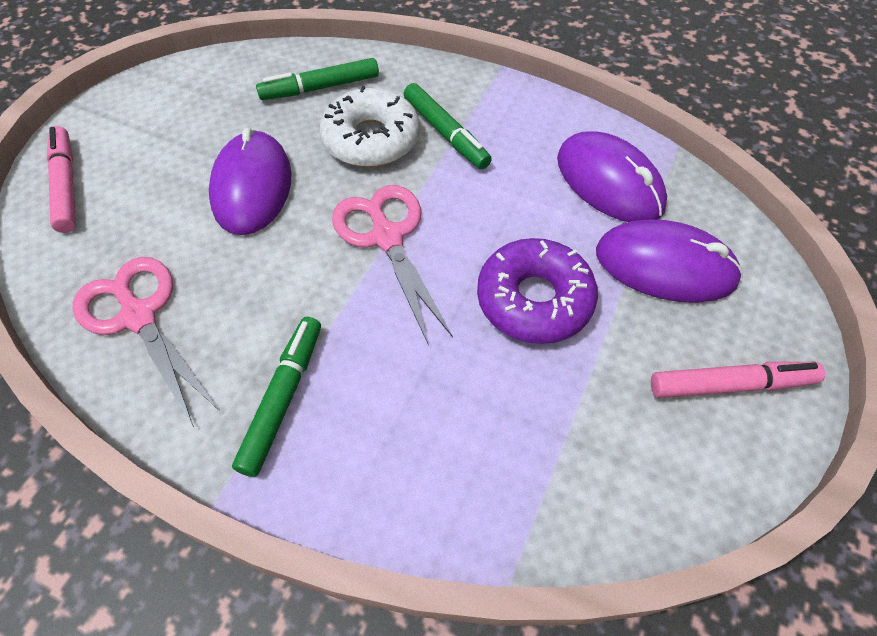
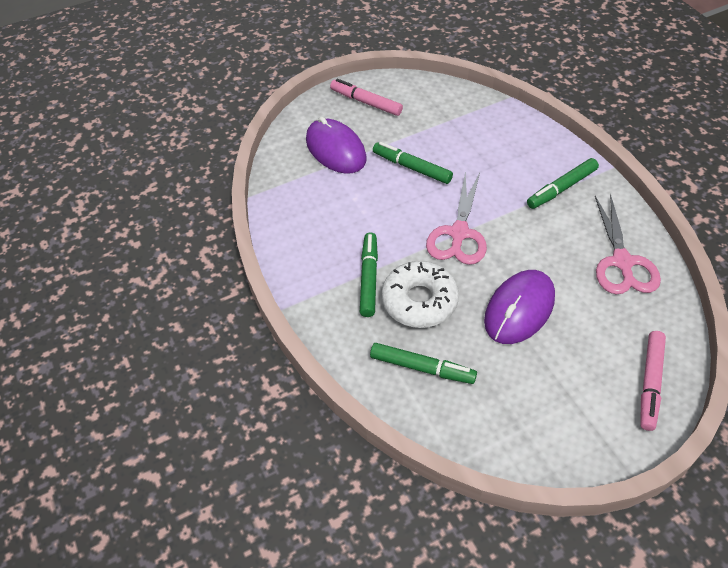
camera: 140 degrees left, 5 degrees down
purple donut [477,238,598,344] -> green marker [373,142,453,184]
purple mouse [557,131,667,222] -> none

